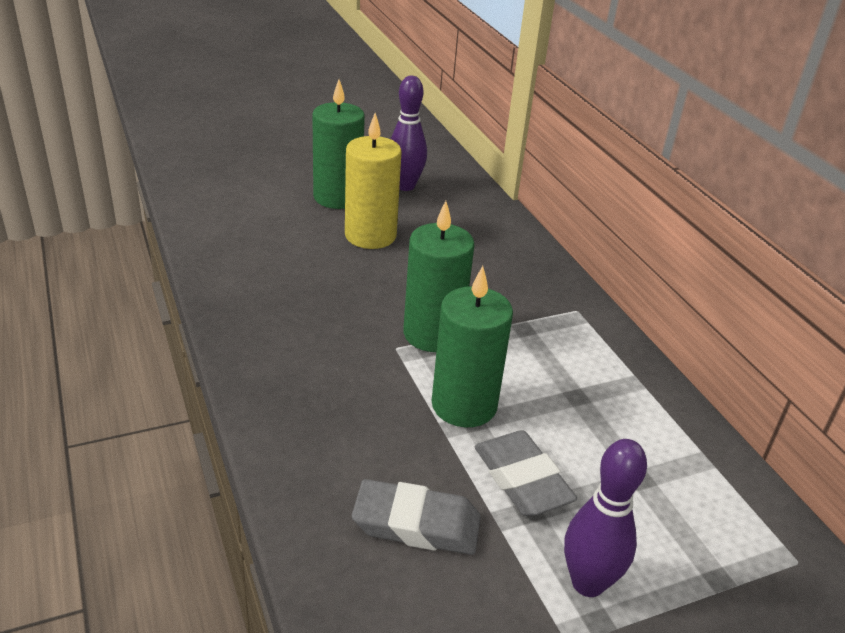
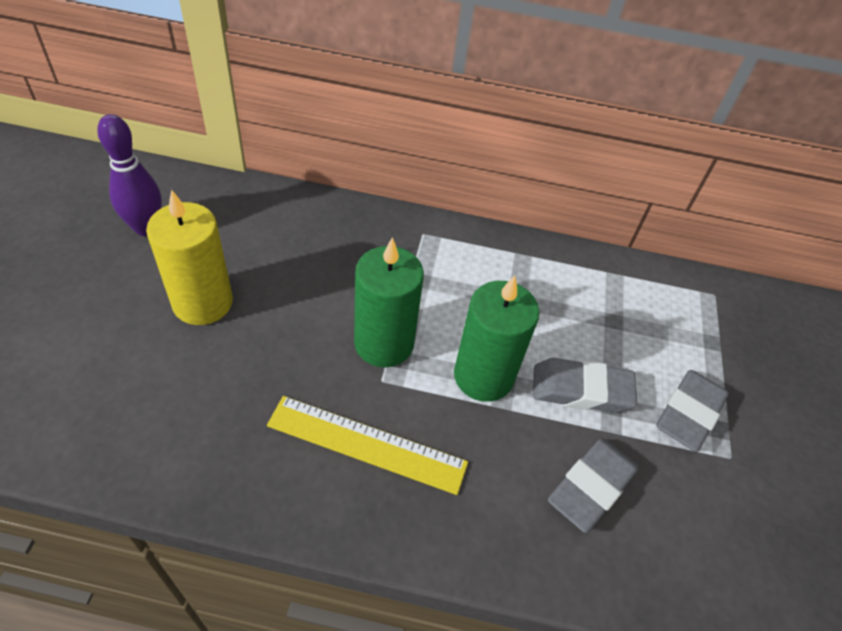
camera: 60 degrees left, 15 degrees up
green candle [312,80,365,209] -> none
purple bowling pin [564,439,647,597] -> grey eraser [656,370,729,452]
none -> yellow ruler [267,396,468,495]

